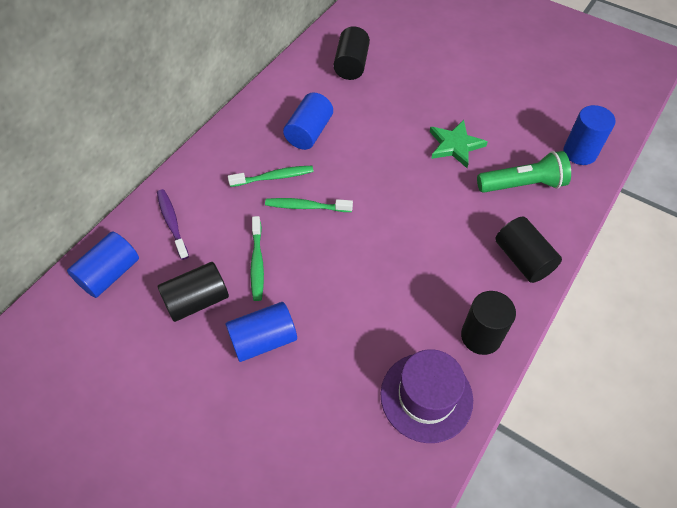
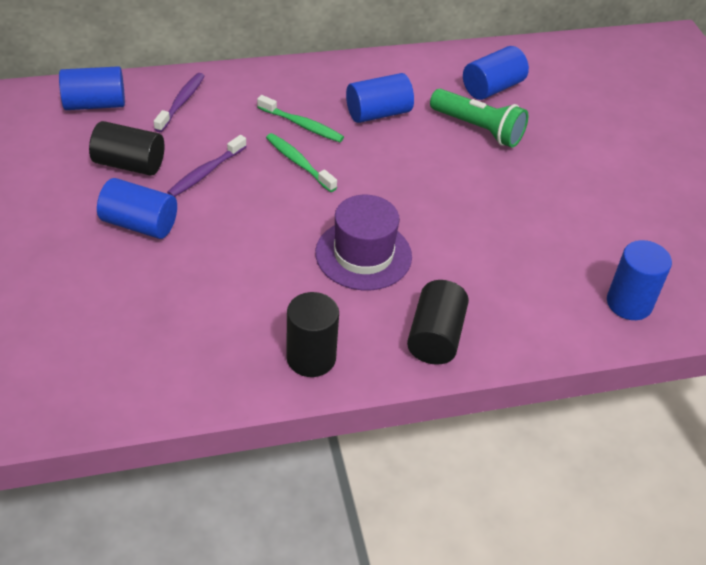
camera: 40 degrees right, 10 degrees down
green toothbrush [250,216,264,301] -> purple toothbrush [167,135,247,197]
black cylinder [333,26,370,80] -> blue cylinder [463,46,529,100]
purple hat [381,349,473,443] -> purple hat moved to [315,195,412,290]
green star [430,120,488,168] -> none
green flashlight [477,151,571,193] -> green flashlight moved to [430,89,529,148]

